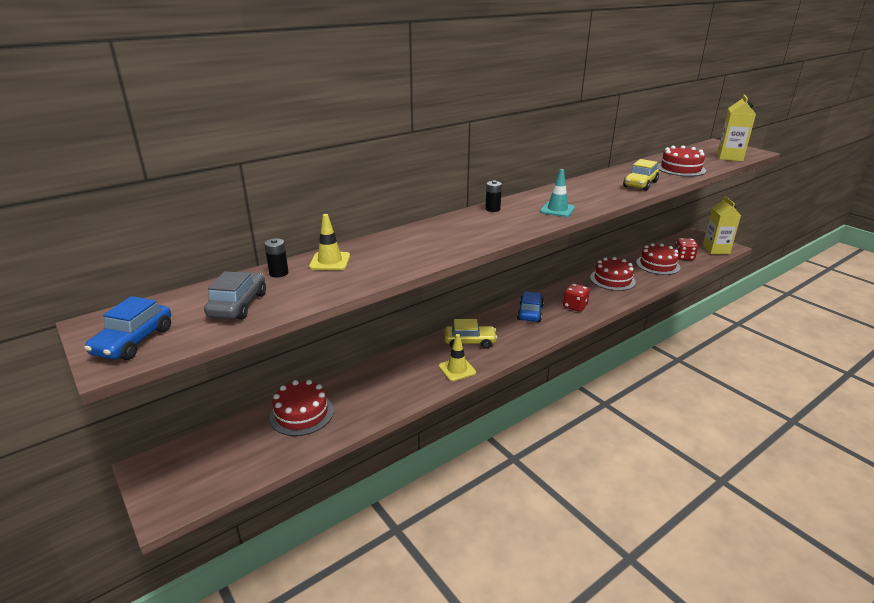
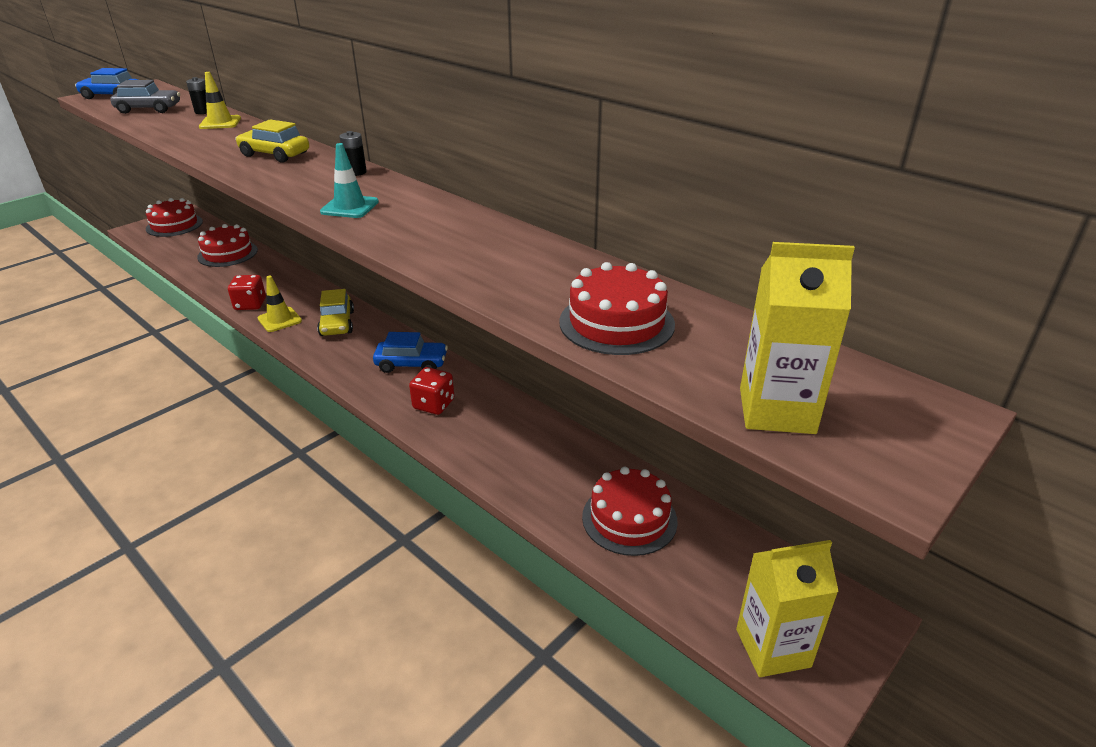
camera: 80 degrees right, 5 degrees up
red cake [590,257,636,291] -> red cake moved to [146,198,203,237]
yellow car [623,159,659,191] -> yellow car moved to [235,119,309,163]
red dice [675,238,698,260] -> red dice moved to [228,275,266,310]

